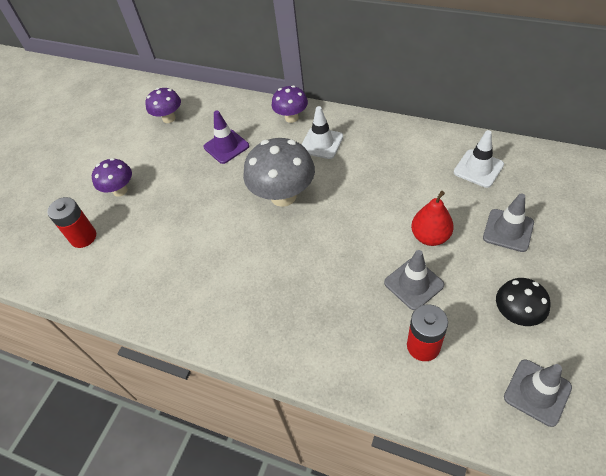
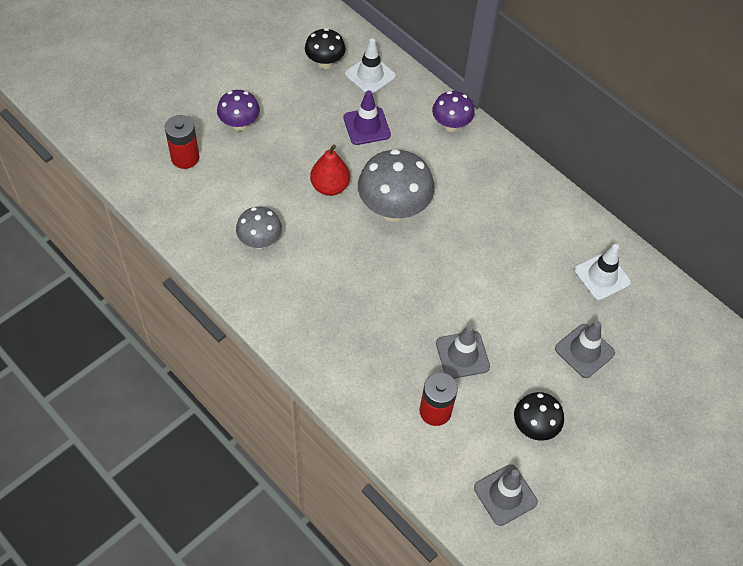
camera: 15 degrees right, 5 degrees up
purple mushroom [145,88,181,123] -> black mushroom [305,28,346,69]
white traffic cone [302,106,343,159] -> white traffic cone moved to [345,39,396,95]
red pear [411,191,454,246] -> red pear moved to [310,144,350,196]
none -> grey mushroom [236,207,282,249]

